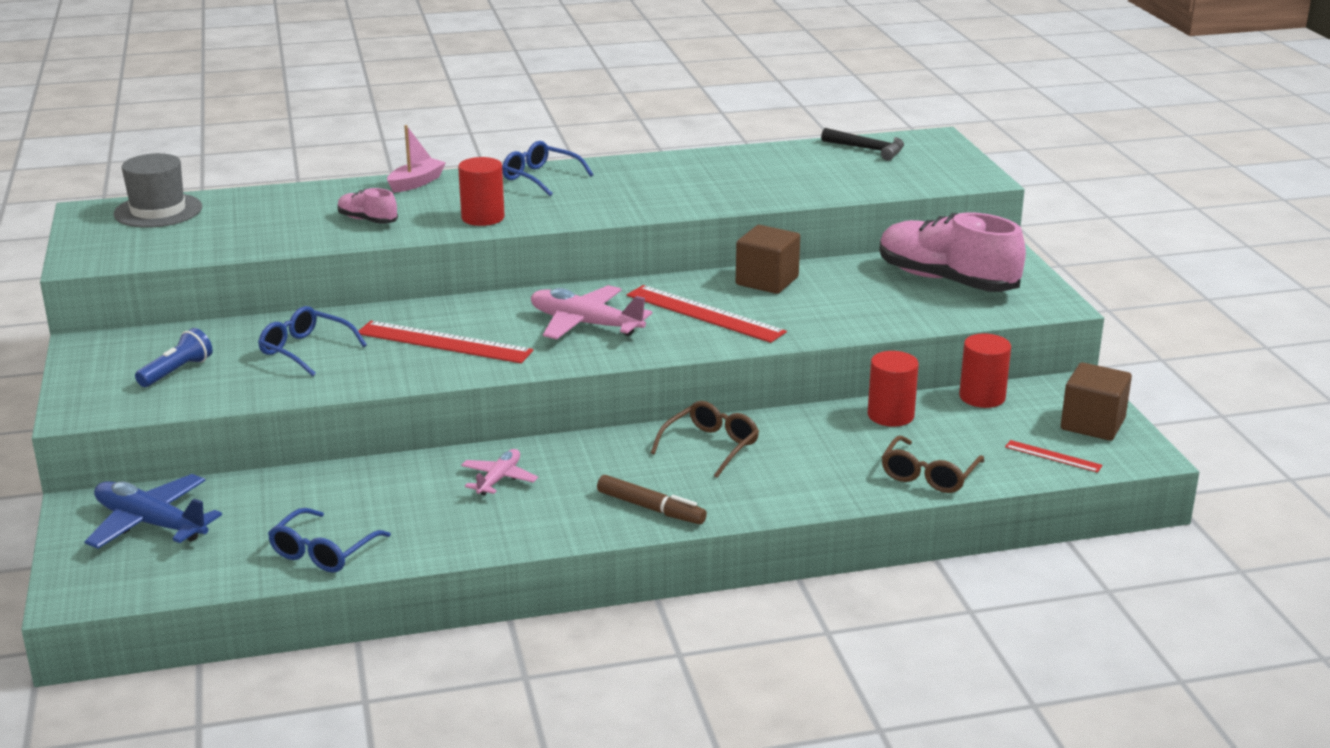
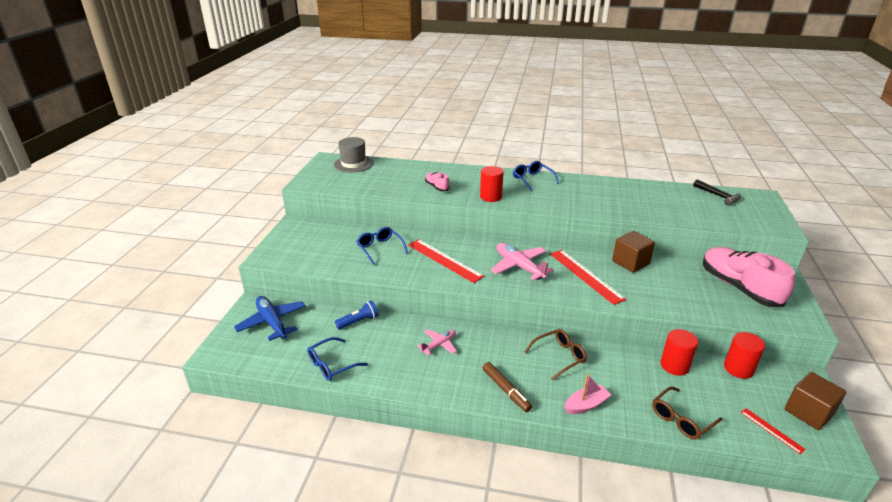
camera: 25 degrees right, 5 degrees up
blue flashlight [135,328,213,387] -> blue flashlight moved to [335,300,379,329]
pink boat [387,125,446,193] -> pink boat moved to [565,373,611,414]

